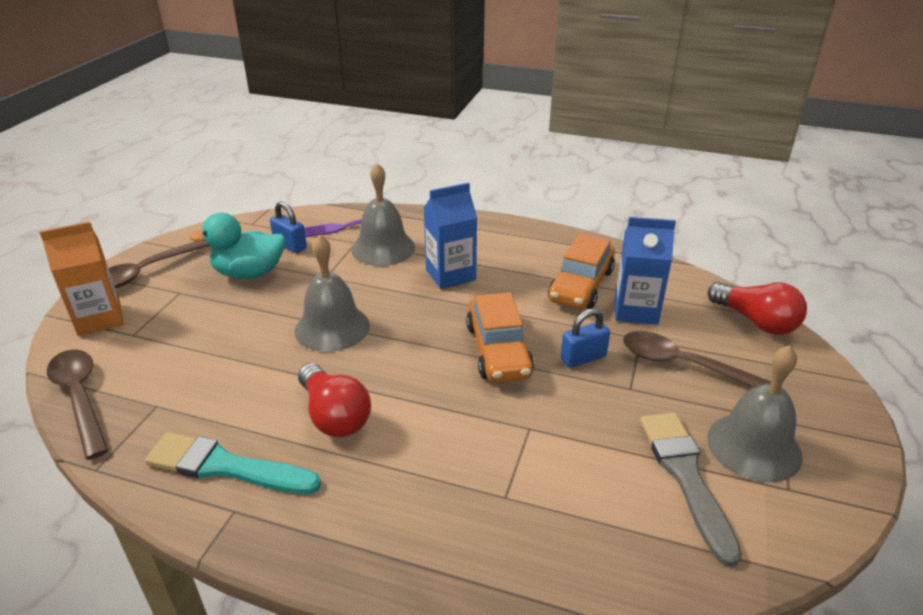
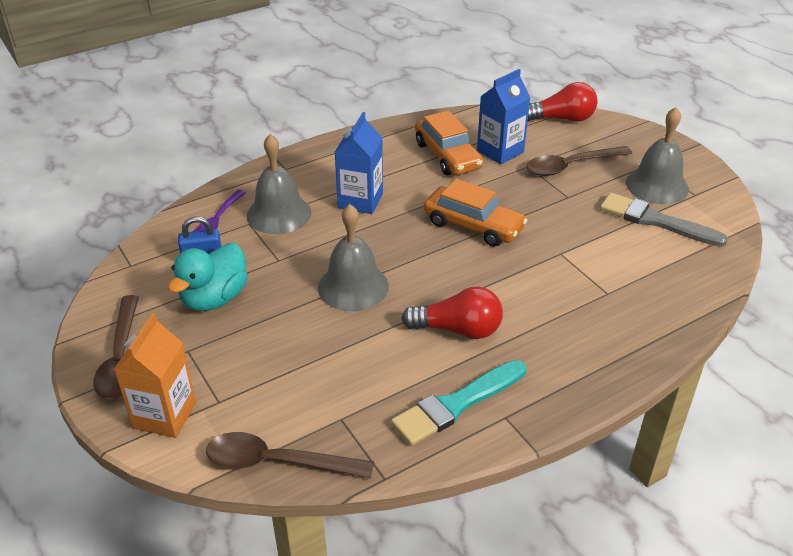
camera: 50 degrees left, 5 degrees up
blue padlock [560,309,610,368] -> none

